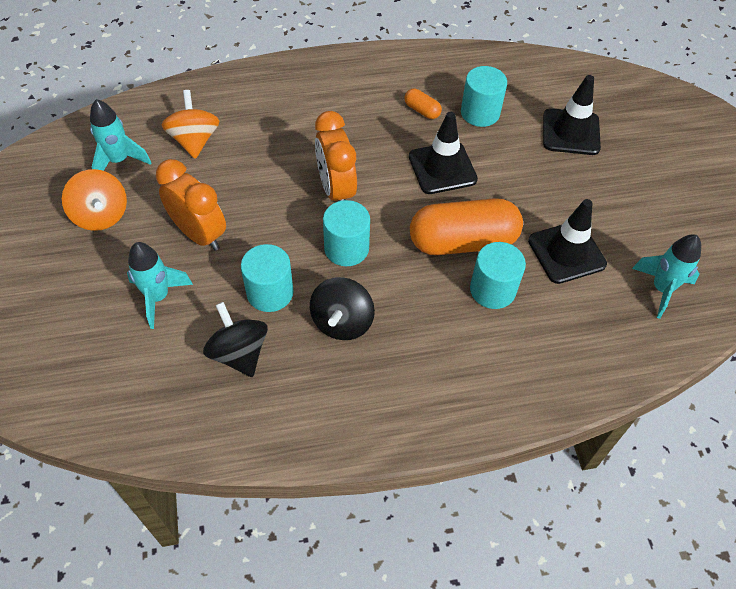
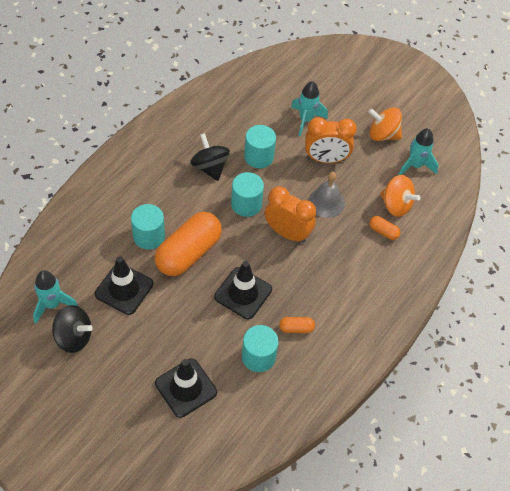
camera: 135 degrees right, 0 degrees up
black spinning top [203,302,268,377] -> black spinning top moved to [52,305,93,353]
none -> grey bell [308,172,345,218]
none -> orange capsule [369,216,400,240]

